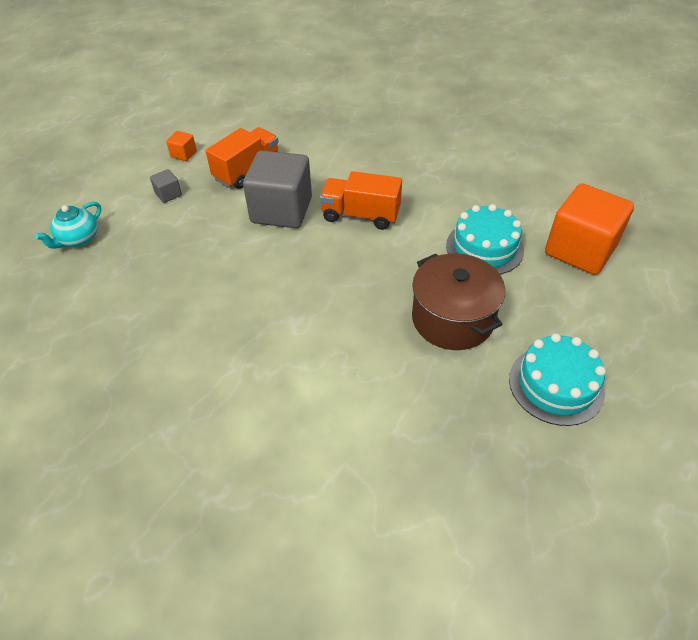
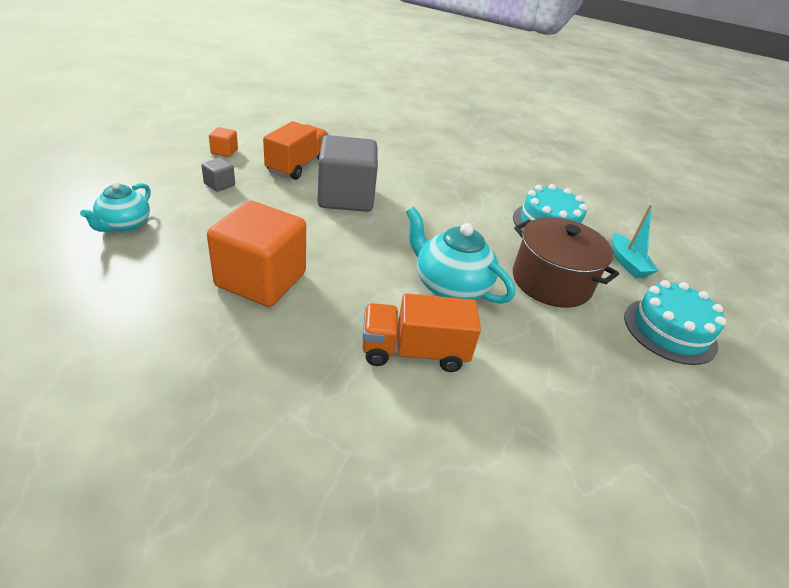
camera: 20 degrees left, 10 degrees down
orange truck [320,171,402,230] -> orange truck moved to [362,293,481,372]
orange cube [545,183,634,275] -> orange cube moved to [207,200,306,307]
none -> turquoise teapot [406,207,515,304]
none -> turquoise boat [612,205,658,278]

